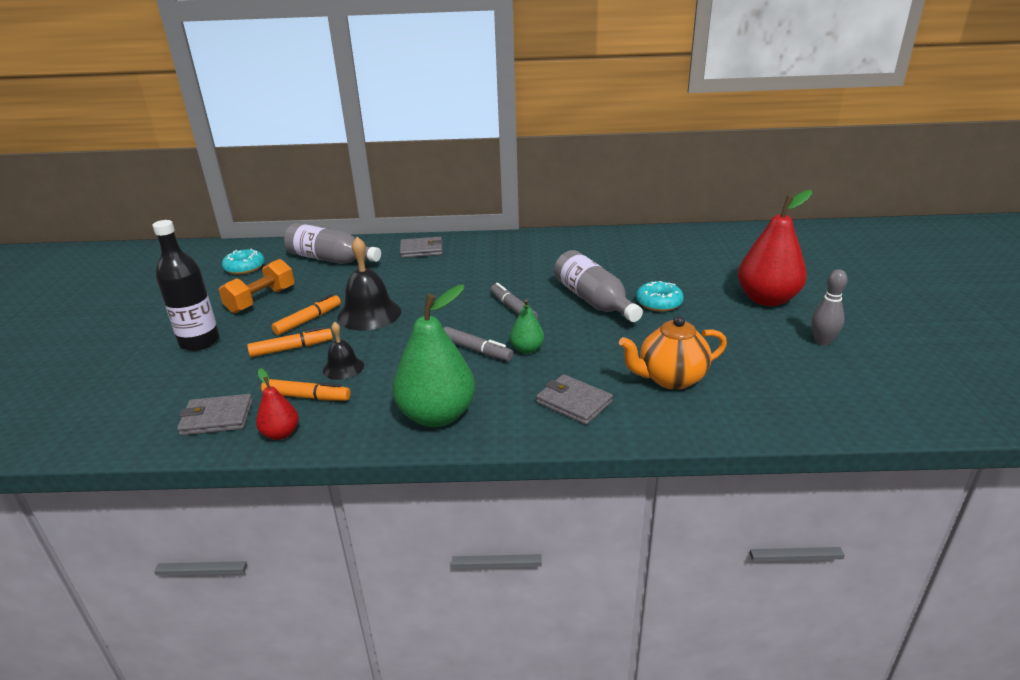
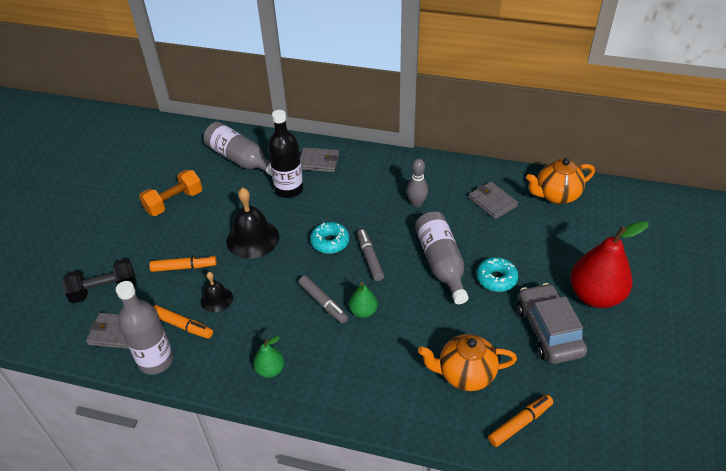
camera: 15 degrees right, 15 degrees up
black bottle [152,220,220,351] -> black bottle moved to [268,110,303,198]
turquoise donut [222,249,265,275] -> turquoise donut moved to [310,222,349,254]
red pear [256,368,299,440] -> grey bottle [116,281,173,375]
orange marker [272,294,341,335] -> orange marker moved to [488,395,553,447]
green pear [393,285,475,427] -> green pear [253,336,284,378], size x0.49
grey wallet [536,374,613,425] -> grey wallet moved to [469,182,518,219]
grey bowling pin [811,269,848,346] -> grey bowling pin moved to [407,159,428,207]
none -> black dumbbell [62,258,136,303]
none -> grey car [517,283,587,364]
none -> orange teapot [526,158,595,204]

